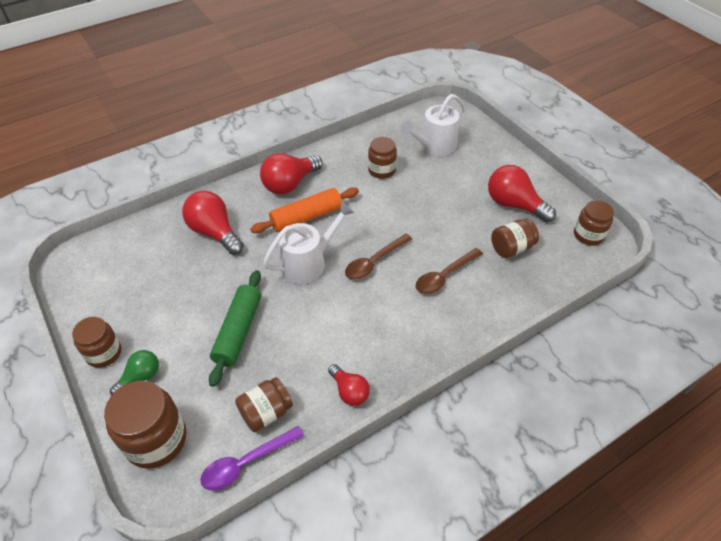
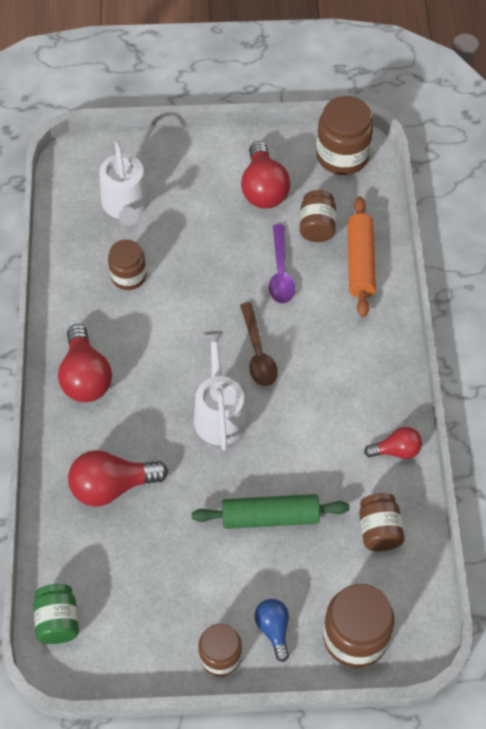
camera: 60 degrees left, 10 degrees up
green light bulb [110,350,159,396] -> blue light bulb [254,599,289,662]
purple spoon [200,426,304,491] -> purple spoon moved to [269,224,295,304]
green rolling pin [209,270,261,387] -> green rolling pin turned 45 degrees counterclockwise [191,494,350,529]
orange rolling pin [250,187,359,233] -> orange rolling pin moved to [347,197,376,317]
brown spoon [416,248,483,294] -> none
red light bulb [488,165,556,222] -> red light bulb turned 75 degrees counterclockwise [241,141,290,209]
brown jar [574,200,614,246] -> brown jar [316,96,374,175], size x1.57
none -> green jar [33,584,79,644]

